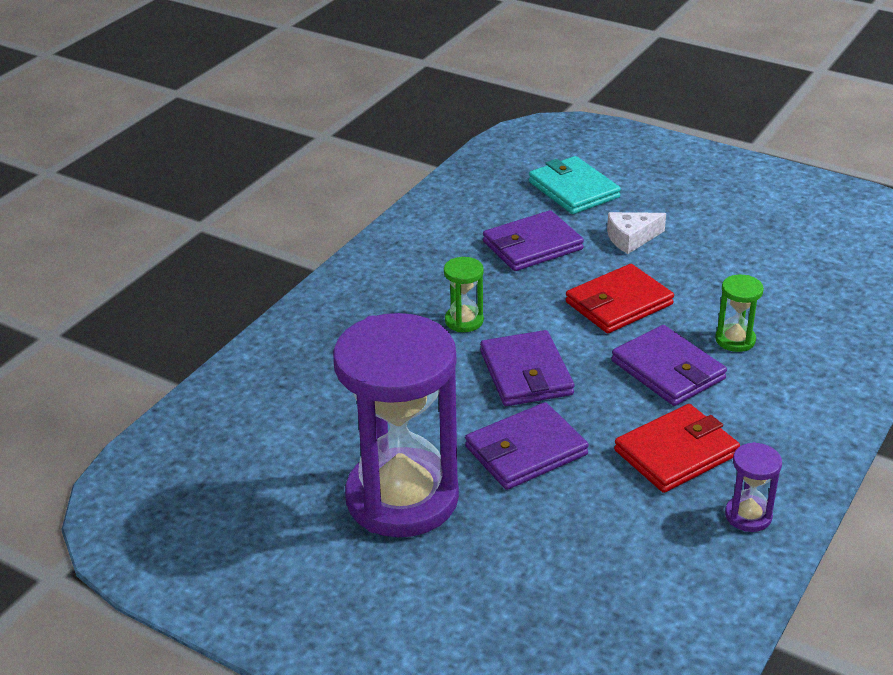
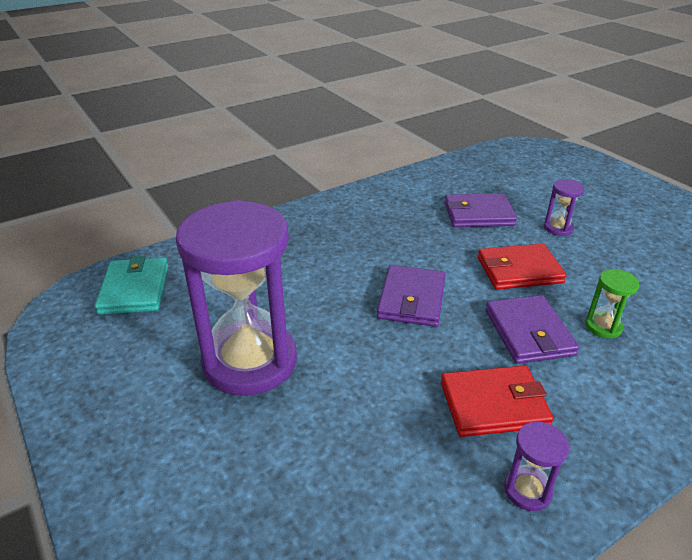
camera: 25 degrees right, 0 degrees up
green hourglass [444,257,484,332] -> none
purple wallet [465,402,589,490] -> none
turquoise wallet [529,156,621,214] -> turquoise wallet moved to [95,256,168,315]
white cheese [607,212,666,254] -> purple hourglass [544,179,584,236]

